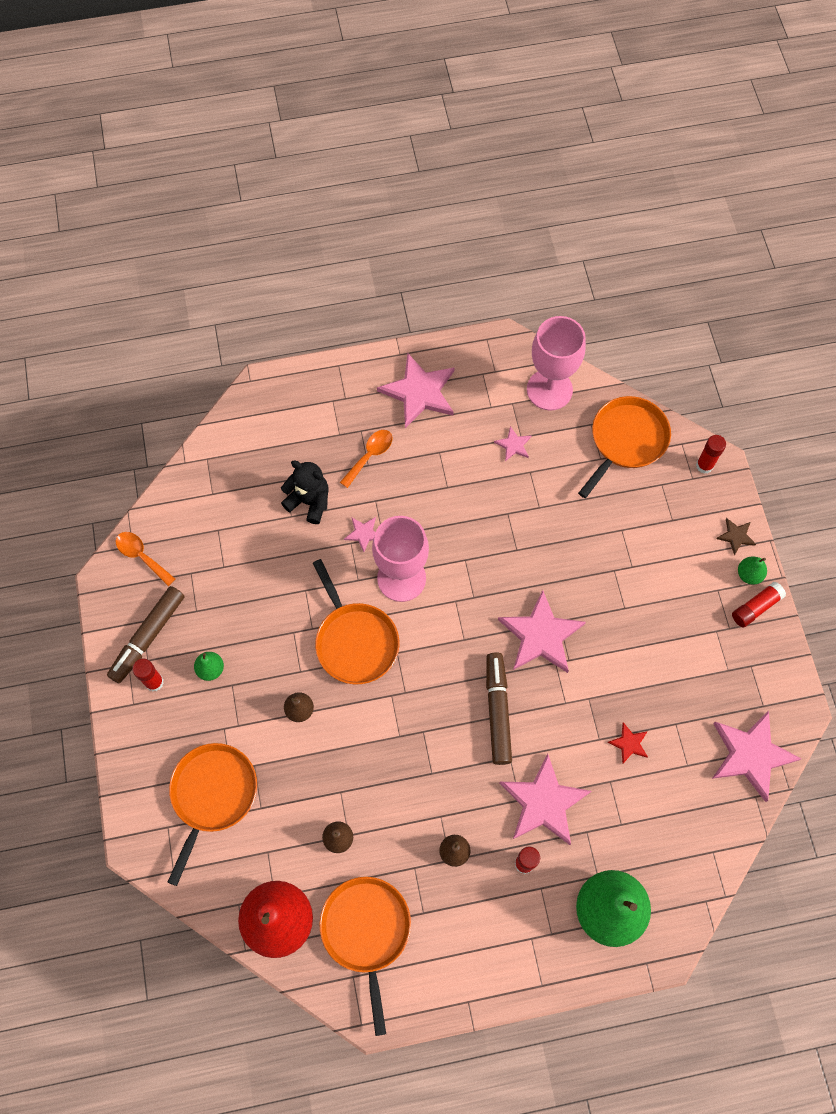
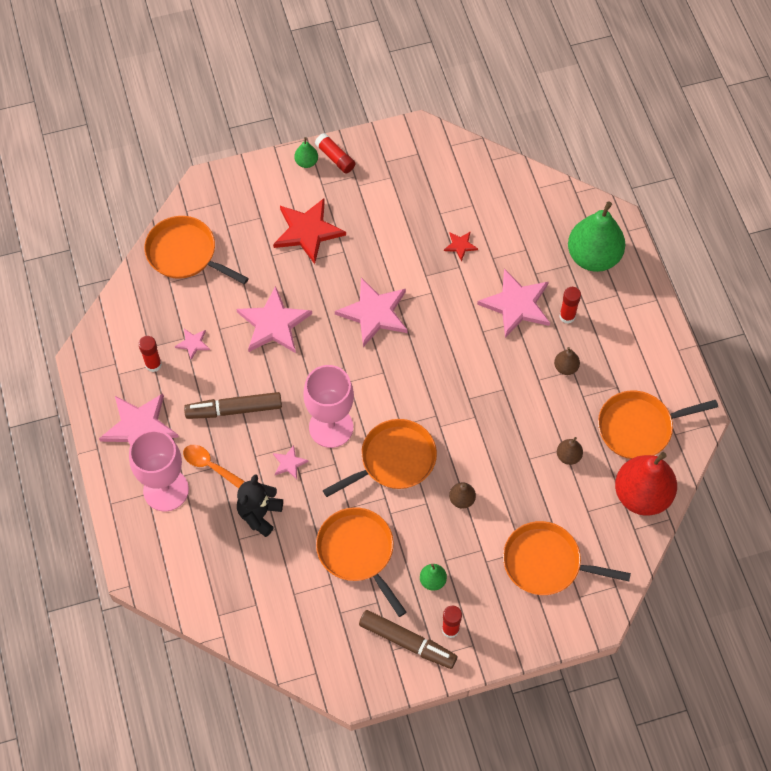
camera: 95 degrees left, 5 degrees down
orange spoon [115,532,175,586] -> none
brown marker [486,652,512,765] -> brown marker moved to [184,392,282,419]
pink goblet [527,316,586,411] -> pink goblet moved to [129,430,189,512]
red glue stick [696,435,726,474] -> red glue stick moved to [138,336,162,372]
pink star [712,711,802,802] -> pink star moved to [236,286,312,353]
brown star [716,518,756,555] -> none
none -> red star [273,198,346,264]
none -> orange pan [316,507,406,617]

